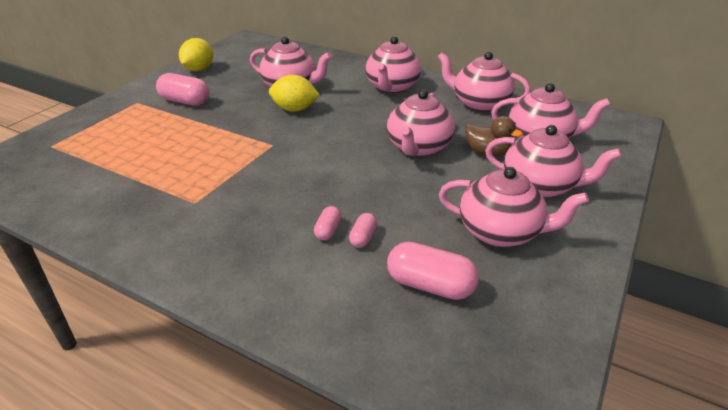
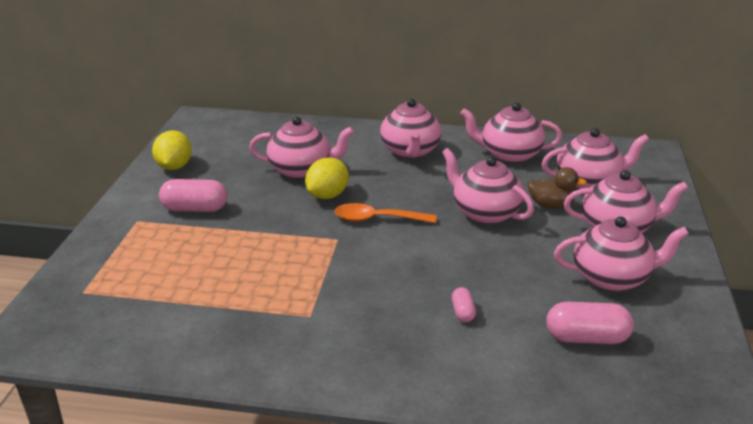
camera: 20 degrees left, 5 degrees down
yellow lemon [269,75,320,112] -> yellow lemon turned 45 degrees counterclockwise [305,157,349,199]
pink capsule [349,213,377,248] -> none
pink teapot [387,90,455,157] -> pink teapot turned 135 degrees clockwise [442,148,534,224]
none -> orange spoon [334,203,436,223]

